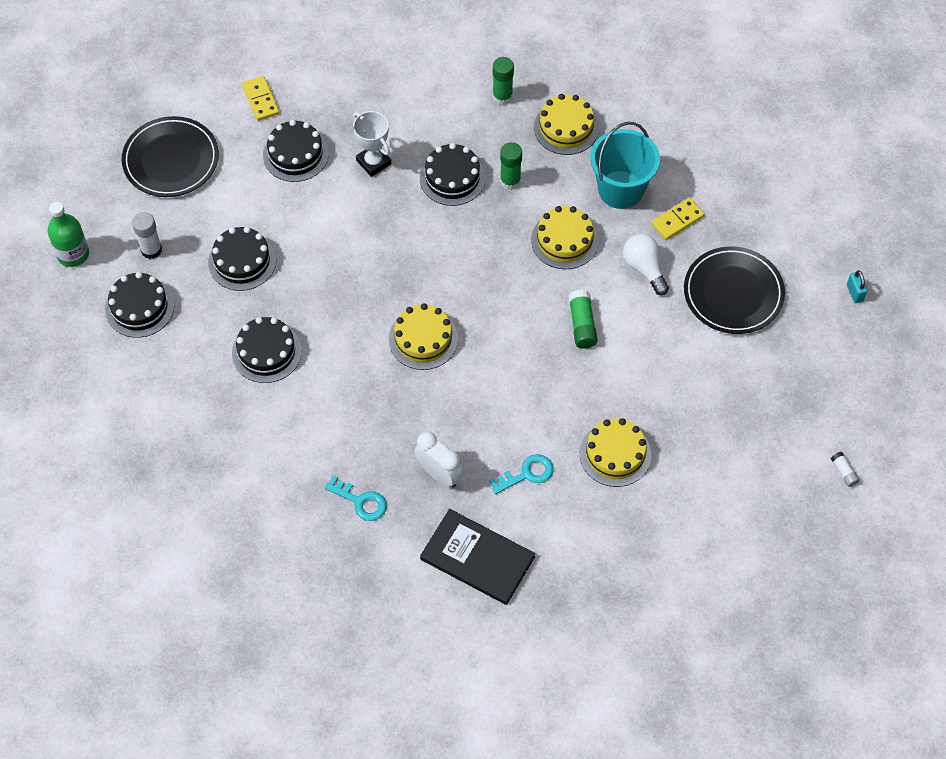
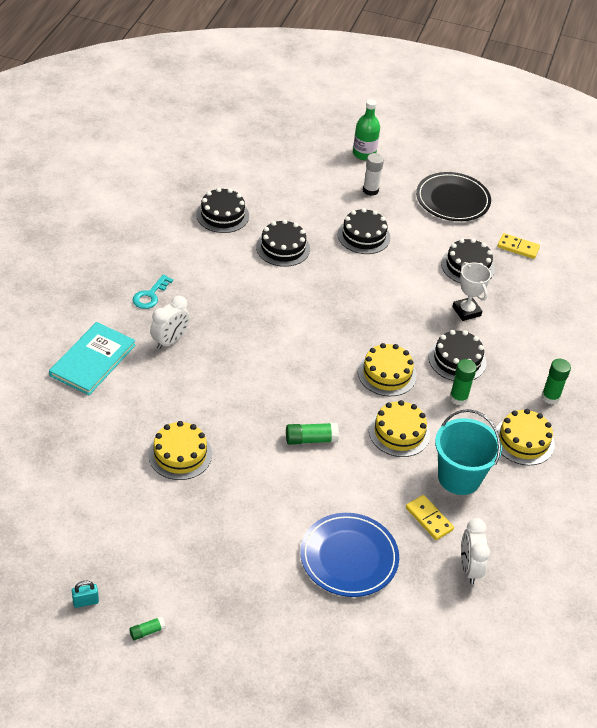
camera: 85 degrees right, 15 degrees down
black cake [105,272,174,338] -> black cake moved to [196,188,249,233]
yellow domino [242,76,279,121] -> yellow domino turned 45 degrees clockwise [497,233,540,259]
white trophy [353,111,391,177] -> white trophy turned 75 degrees counterclockwise [452,262,491,321]
yellow cake [389,303,458,370] -> yellow cake moved to [358,343,417,396]
black book [420,509,535,605] -> turquoise book [49,322,136,395]
turquoise key [489,454,554,494] -> none
white light bulb [623,234,669,296] -> none
black plate [684,246,785,334] -> blue plate [300,513,399,597]
white glue stick [831,452,860,487] -> green glue stick [129,616,166,640]
turquoise padlock [847,270,867,303] -> turquoise padlock moved to [72,581,99,608]
none -> white clock [461,518,490,584]

